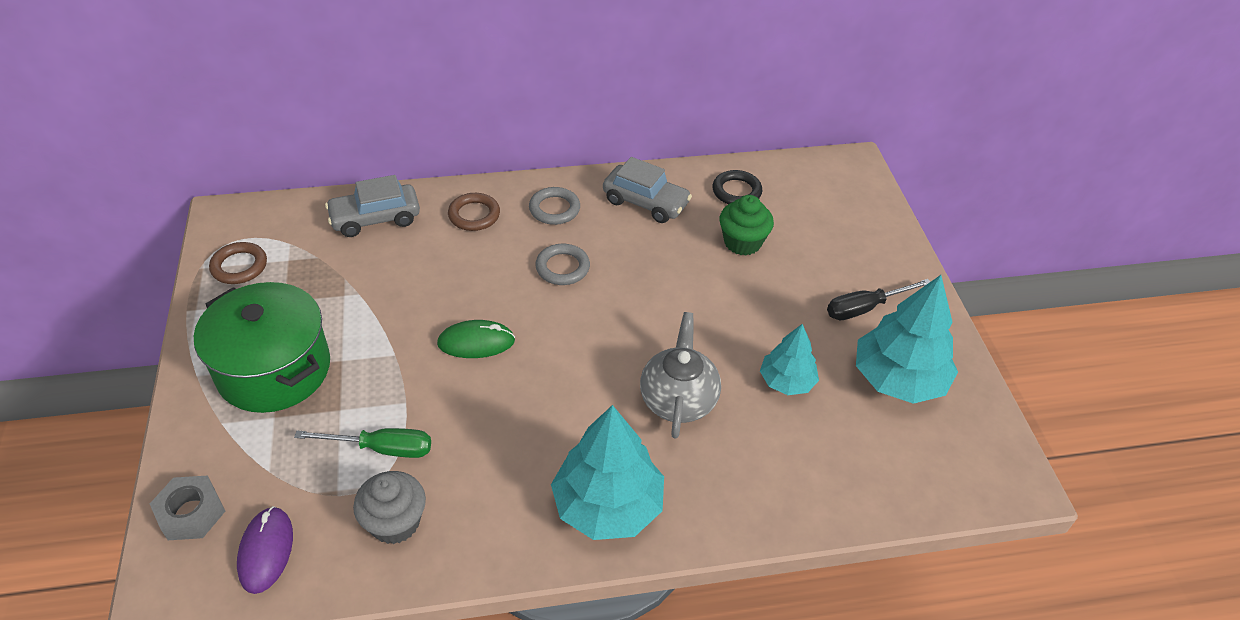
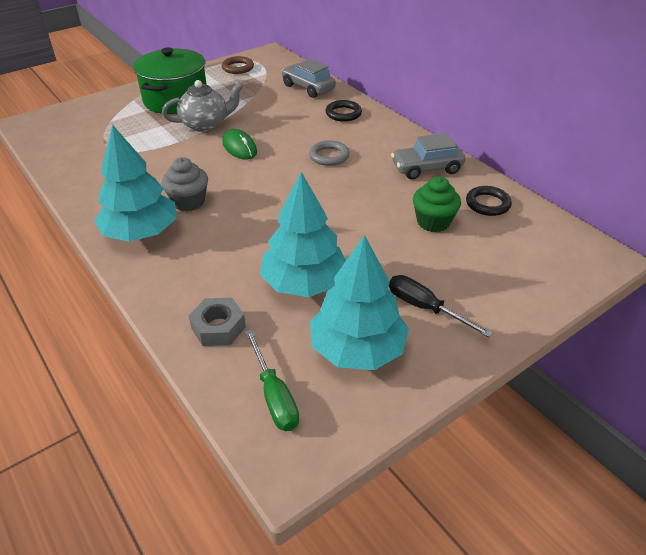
camera: 65 degrees right, 5 degrees down
grey nut [150,476,225,540] -> grey nut moved to [189,298,246,346]
purple mouse [237,506,293,594] -> none
green screwdriver [294,428,431,458] -> green screwdriver moved to [245,329,299,431]
grey cupcake [353,471,426,544] -> grey cupcake moved to [162,157,208,211]
brown ring [448,193,500,231] -> black ring [326,100,362,122]
grey ring [529,187,580,225] -> none
grey car [603,157,692,223] -> grey car turned 75 degrees clockwise [391,133,465,180]
grey teapot [640,312,721,439] -> grey teapot moved to [162,80,243,132]
turquoise tree [760,324,819,395] -> turquoise tree [260,172,346,297], size x1.72

